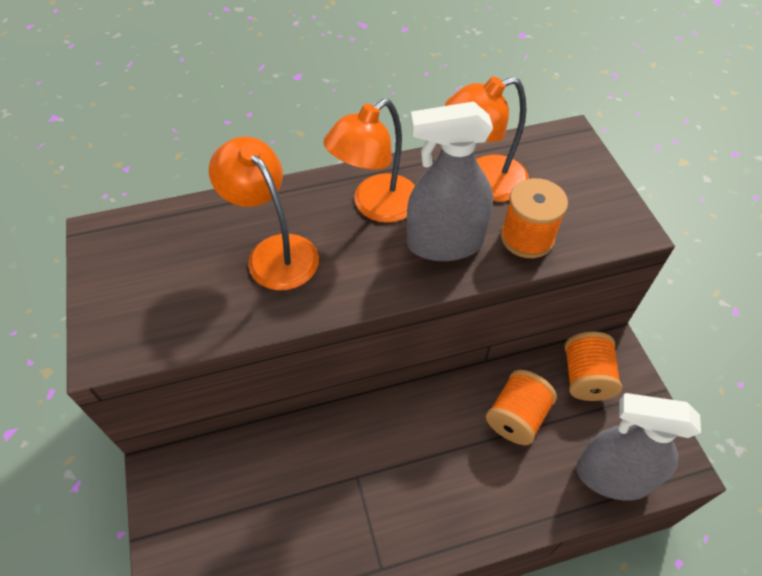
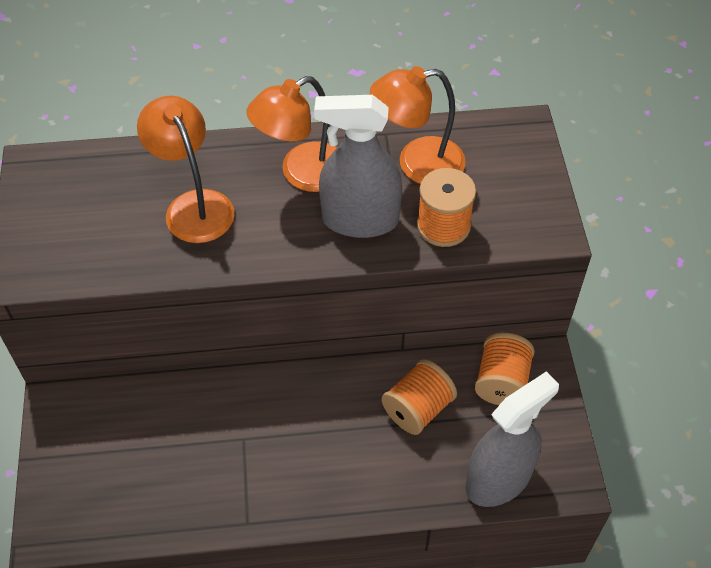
camera: 10 degrees right, 0 degrees up
grey spray bottle [576,393,701,501] -> grey spray bottle turned 120 degrees clockwise [465,371,559,507]

